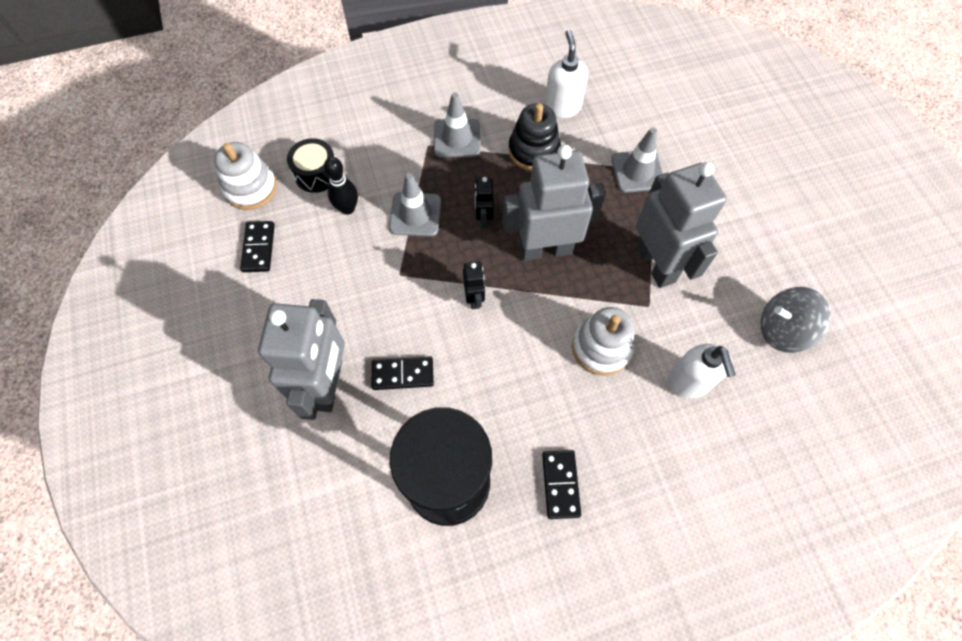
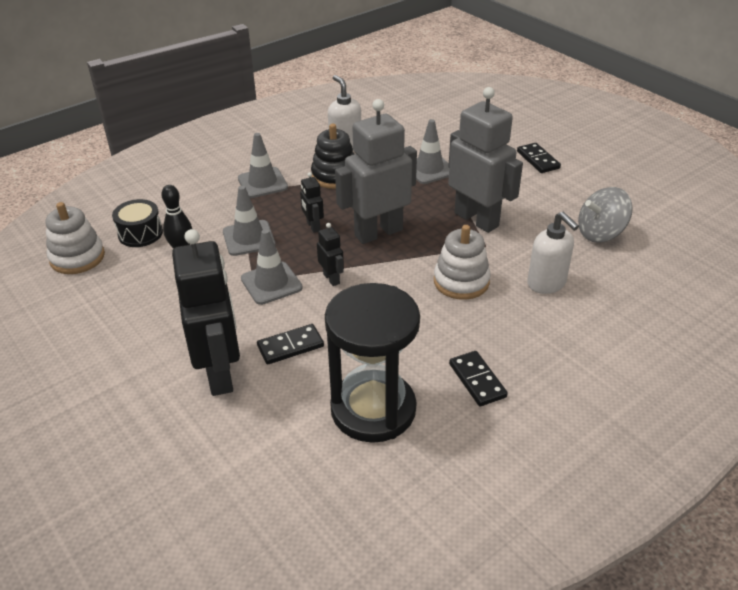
camera: 20 degrees left, 25 degrees down
black domino [240,221,275,272] -> black domino moved to [517,143,561,173]
grey robot [258,299,345,420] -> black robot [172,229,240,396]
none -> grey traffic cone [241,229,303,305]

